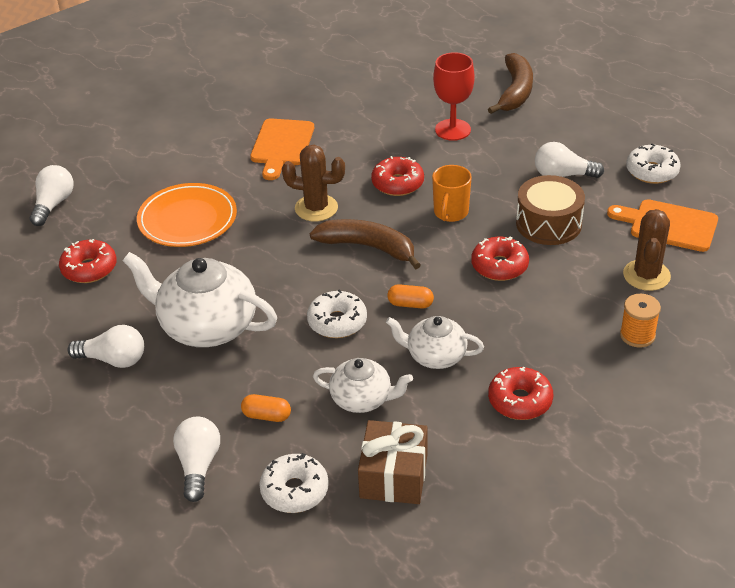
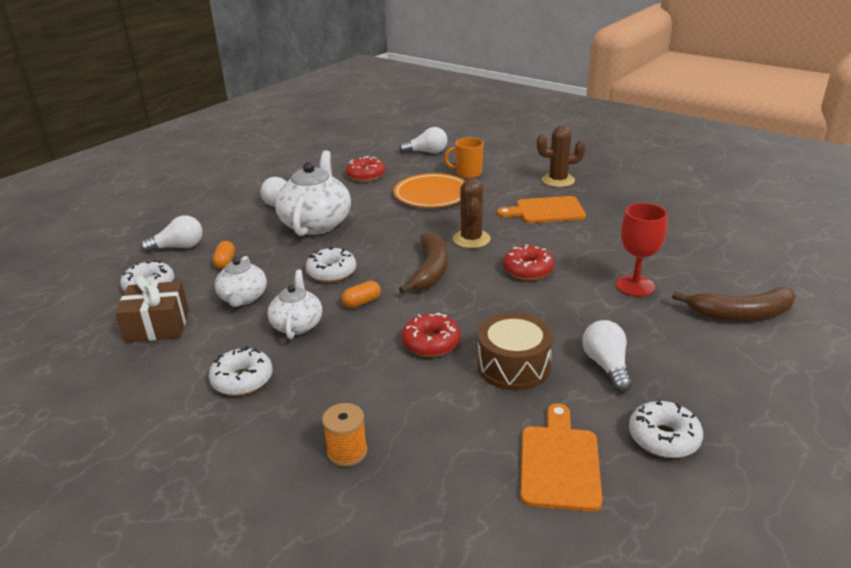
camera: 75 degrees right, 10 degrees down
orange capsule [388,284,434,308] -> orange capsule turned 60 degrees clockwise [342,281,381,308]
orange mug [432,165,472,222] -> orange mug moved to [444,137,484,178]
red donut [488,367,553,420] -> white donut [208,346,273,396]
brown cactus [623,209,671,291] -> brown cactus moved to [537,125,586,187]

